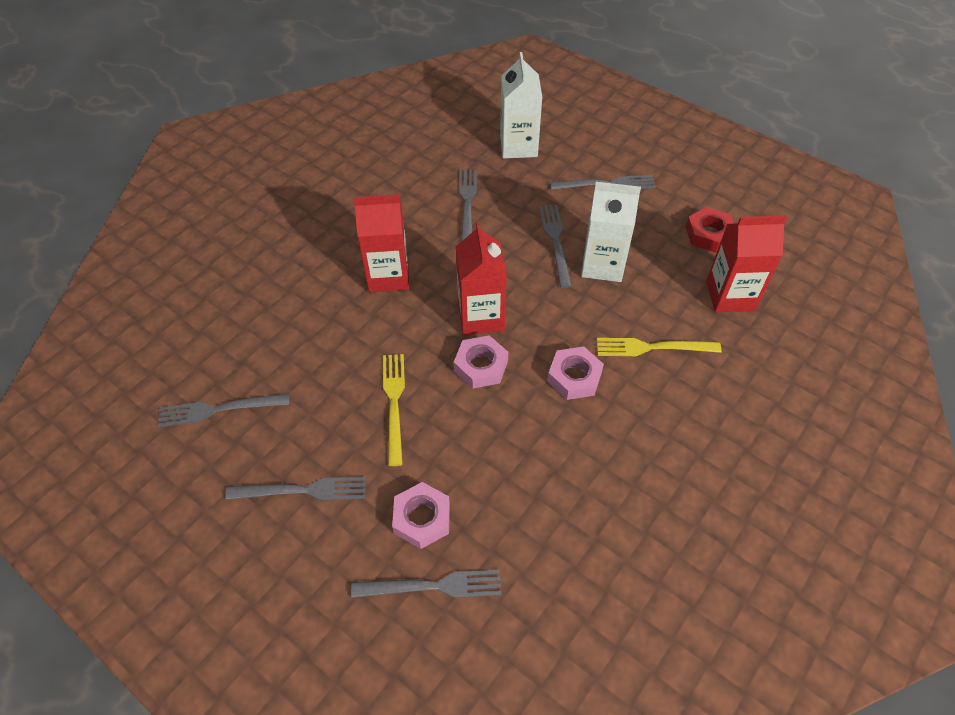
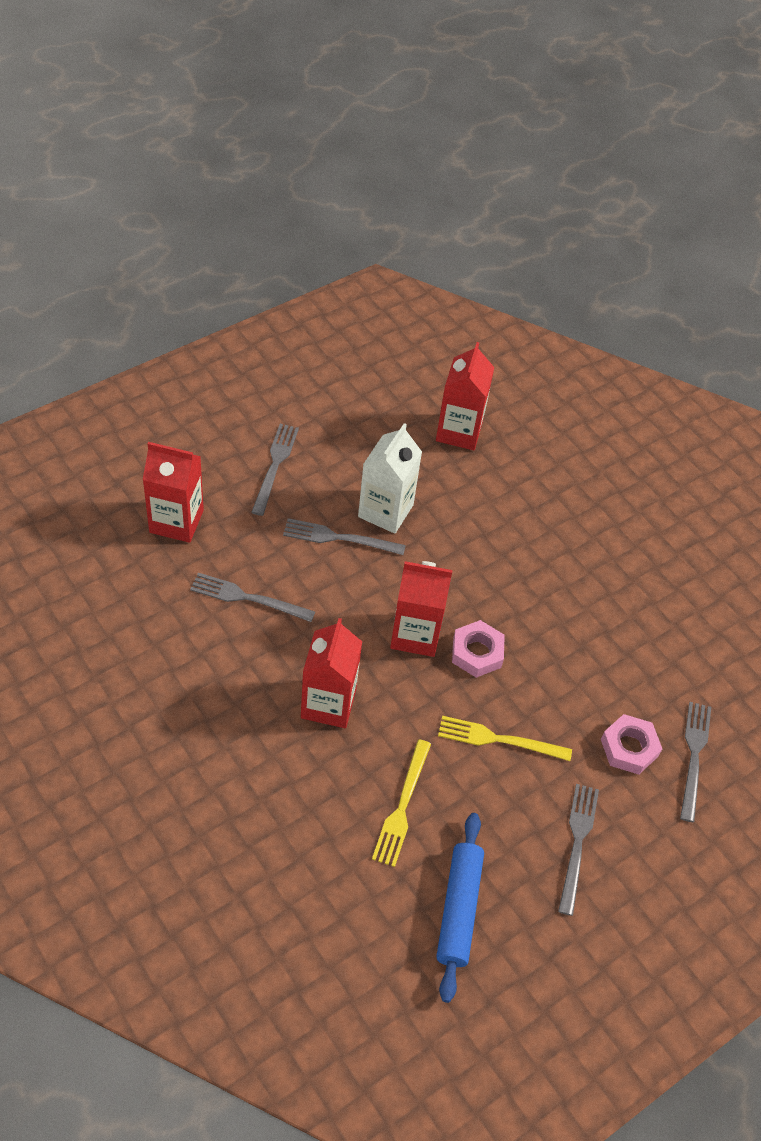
camera: 80 degrees left, 0 degrees up
grey fork [158,393,290,427] -> blue rolling pin [436,813,484,1003]
white carton [500,52,542,158] -> red carton [143,442,204,543]
pink nut [547,346,604,400] -> none
yellow fork [597,338,722,356] -> yellow fork moved to [372,739,431,867]
red nut [686,207,734,253] -> none

